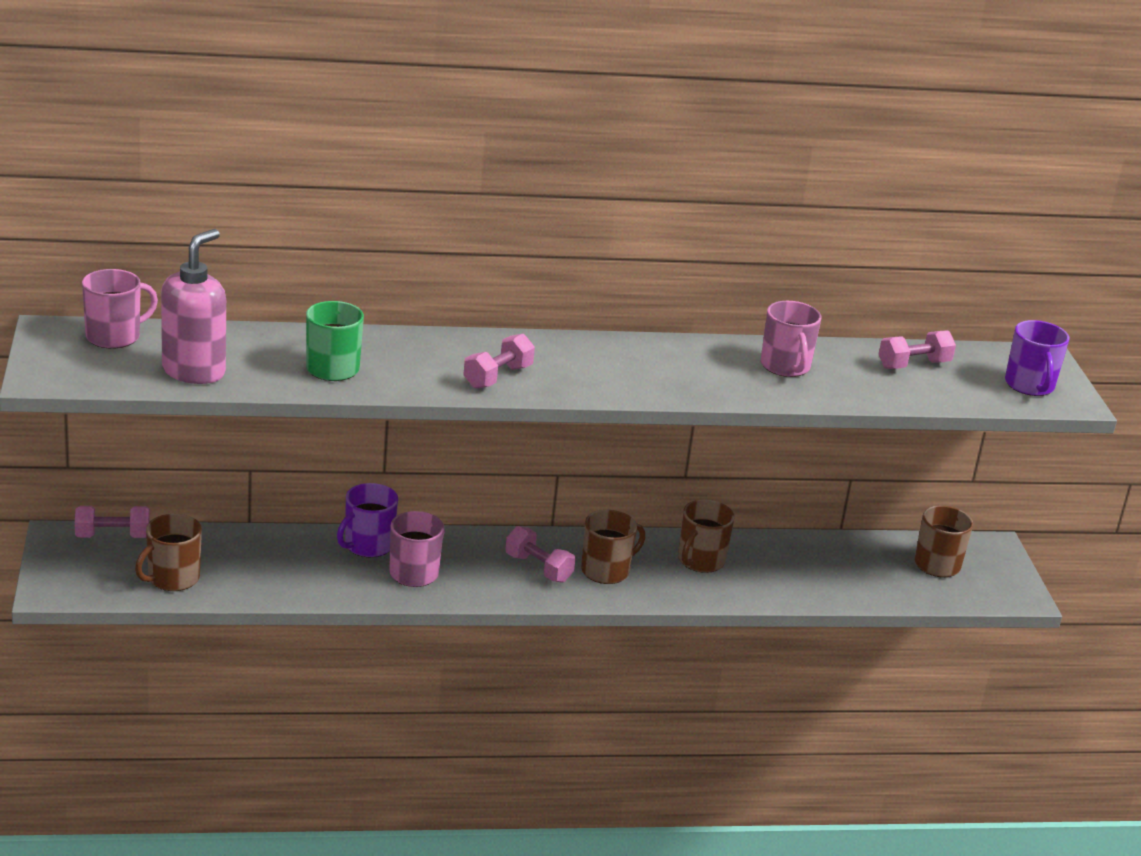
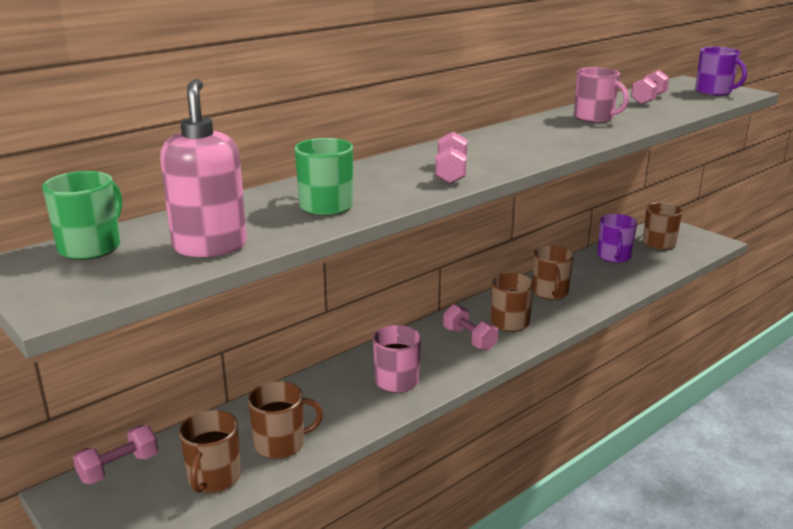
camera: 30 degrees left, 5 degrees down
pink mug [82,269,158,349] -> green mug [42,171,122,260]
purple mug [337,483,398,557] -> purple mug moved to [597,214,637,263]
pink dumbbell [505,526,575,583] -> pink dumbbell turned 45 degrees clockwise [443,304,498,351]
none -> brown mug [248,381,323,459]

